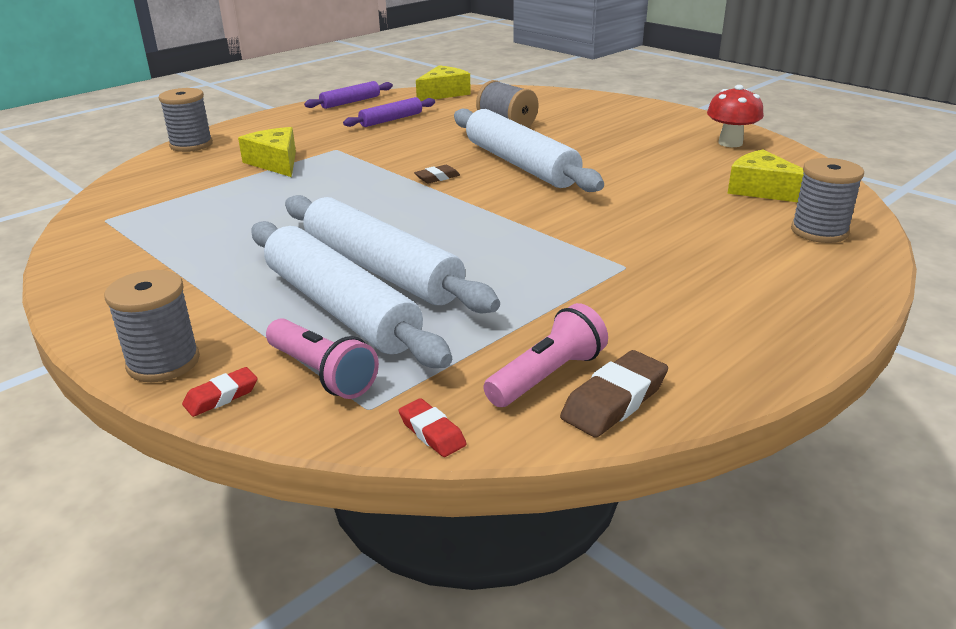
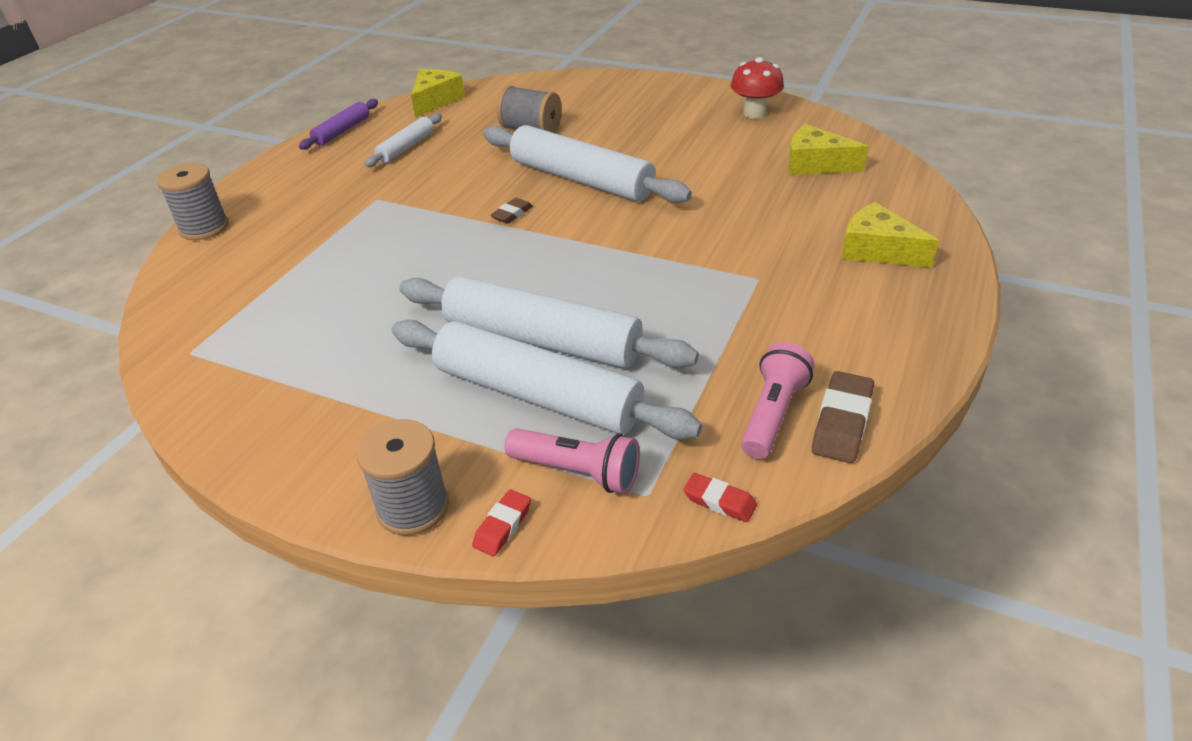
camera: 20 degrees left, 10 degrees up
yellow cheese [238,127,296,177] -> yellow cheese moved to [841,202,939,268]
purple rolling pin [343,97,435,127] -> white rolling pin [364,114,442,167]
grey spool [791,158,864,243] -> none

